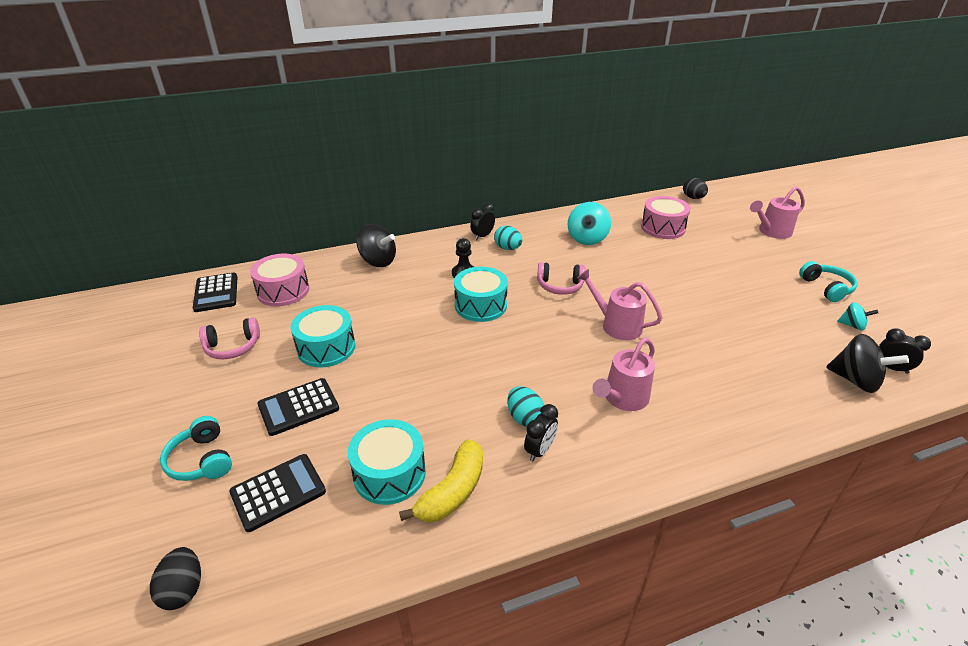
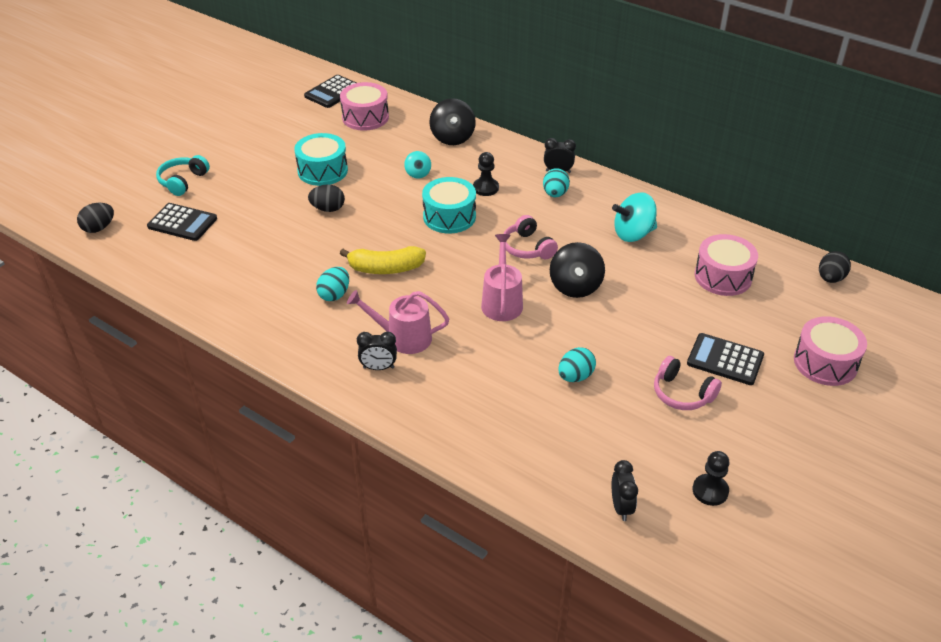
camera: 55 degrees right, 5 degrees up
pink headphones [199,317,260,359] -> pink headphones moved to [654,356,722,410]
black calculator [257,378,339,436] -> black calculator moved to [687,333,764,385]
turquoise drum [348,419,426,505] -> none
yellow banana [399,439,483,522] -> yellow banana moved to [340,246,426,274]
black clock [524,404,558,462] -> black clock moved to [357,332,397,370]
pink watering can [750,186,805,239] -> pink drum [794,316,867,386]
turquoise headphones [799,261,858,302] -> none
black spinning top [826,334,909,393] -> black spinning top moved to [550,242,605,298]
turquoise spinning top [837,302,878,331] -> turquoise spinning top moved to [404,151,431,178]
none -> black egg [308,185,345,212]
none -> turquoise egg [558,347,596,382]
none -> black pawn [693,451,729,506]

